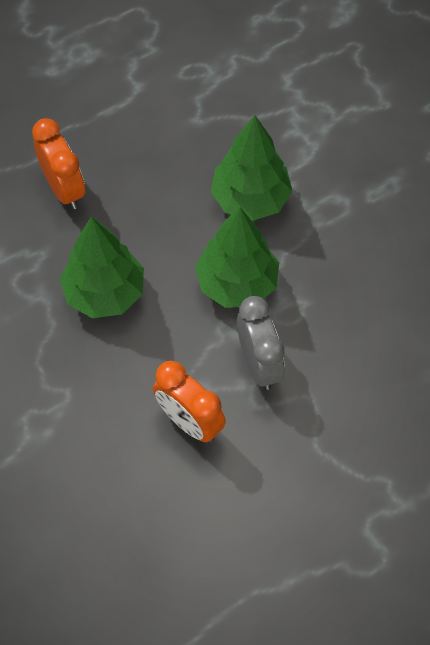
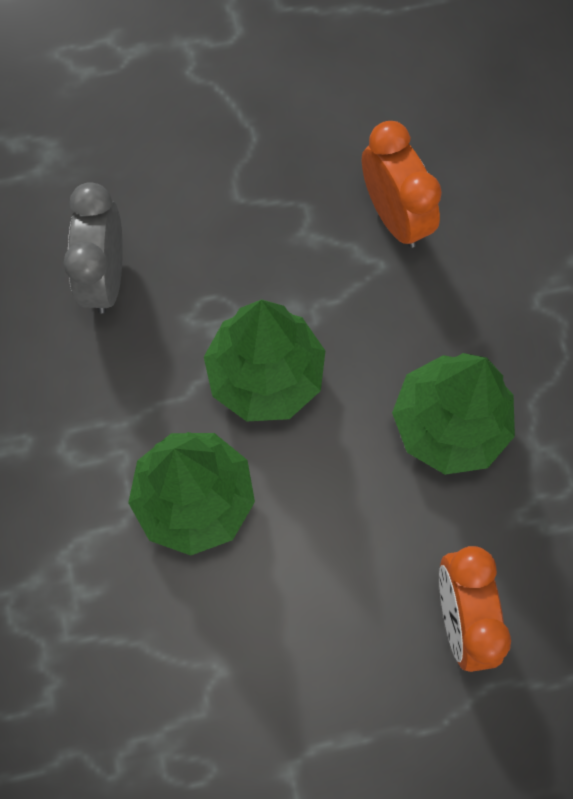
camera: 160 degrees left, 10 degrees up
grey clock [237,296,285,390] -> grey clock moved to [64,182,123,313]

